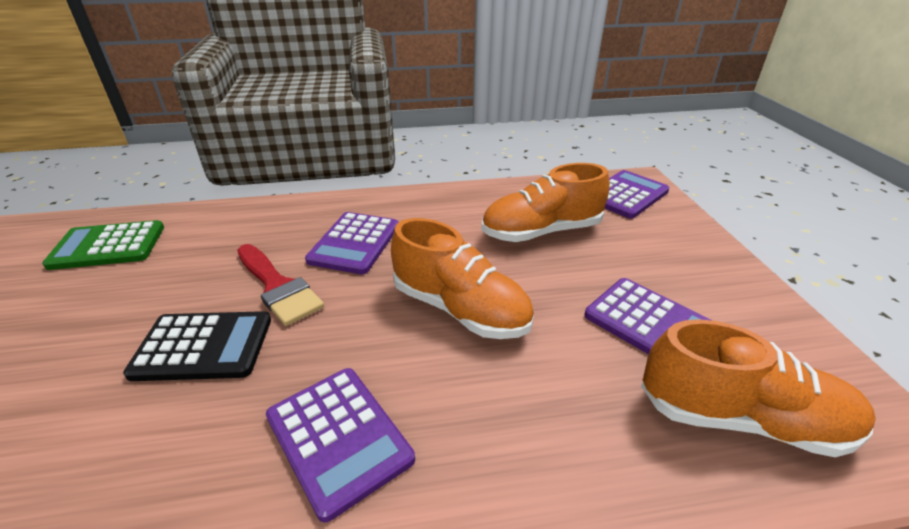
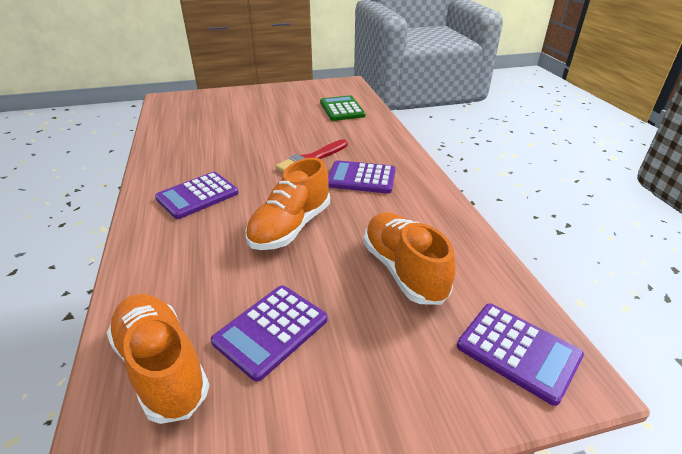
camera: 85 degrees right, 0 degrees up
black calculator [123,311,271,381] -> none
orange shoe [641,319,876,457] -> orange shoe turned 135 degrees clockwise [107,294,209,424]

